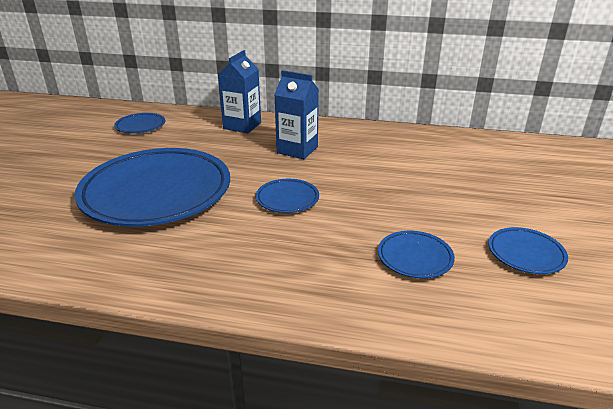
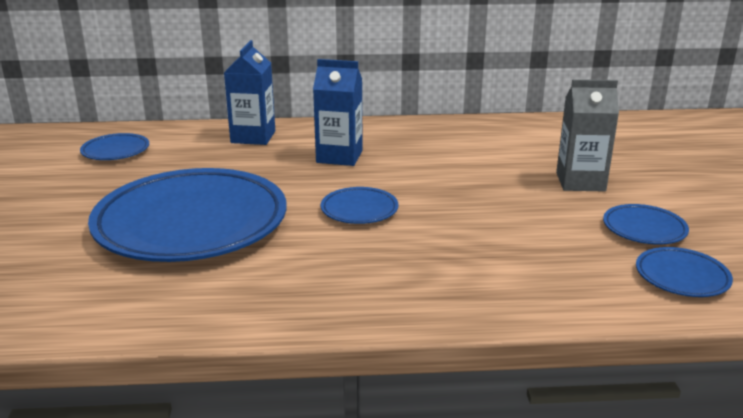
camera: 15 degrees left, 5 degrees down
blue plate [378,231,455,278] -> blue plate moved to [636,247,733,297]
none -> grey carton [556,79,619,191]

